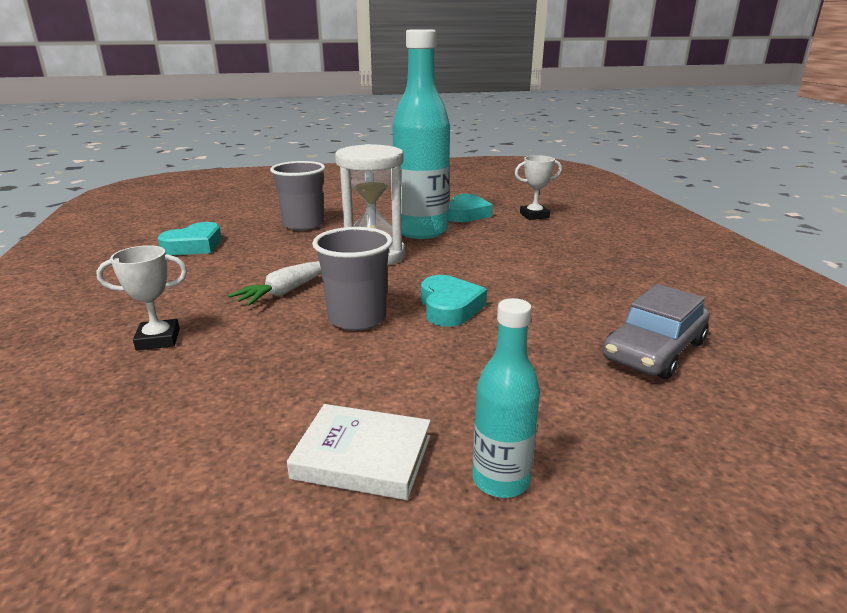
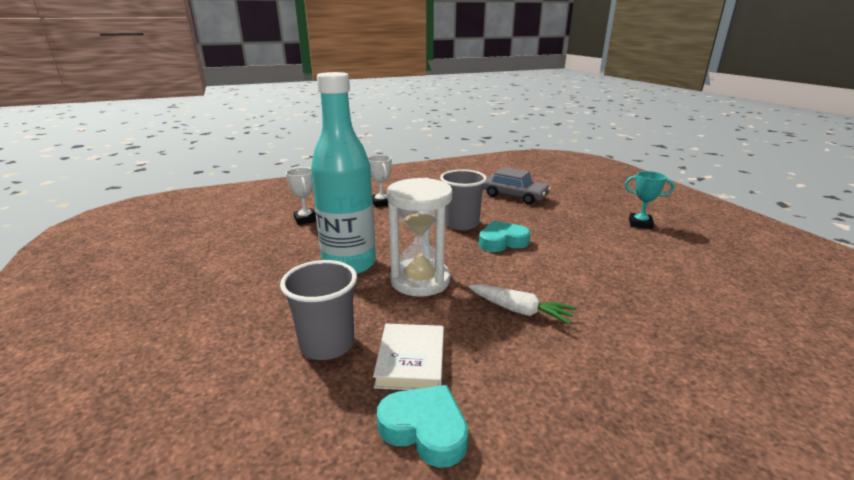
camera: 100 degrees left, 0 degrees up
white trophy [96,245,187,350] -> white trophy moved to [368,155,392,207]
white book [287,404,431,500] -> white book moved to [373,324,444,390]
grey cup [312,227,393,330] -> grey cup moved to [440,170,487,230]
turquoise heart [448,194,493,222] -> none
turquoise bottle [472,298,540,498] -> turquoise trophy [625,171,675,229]

